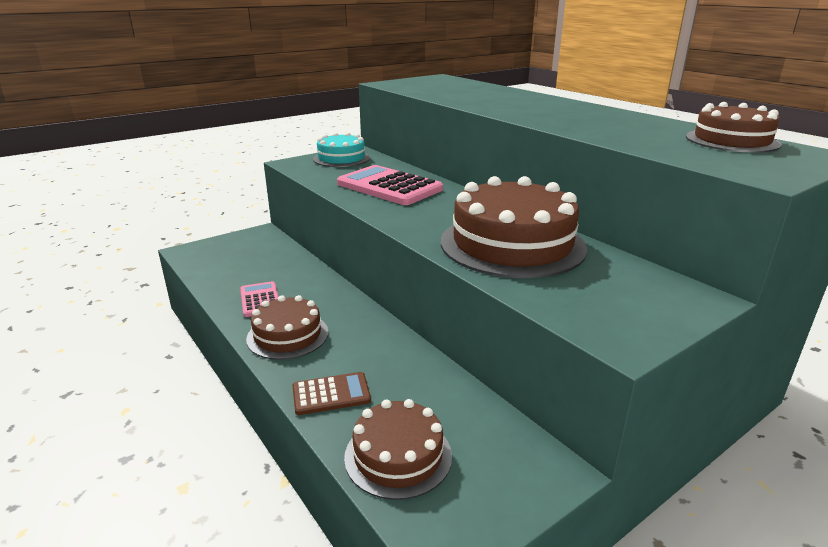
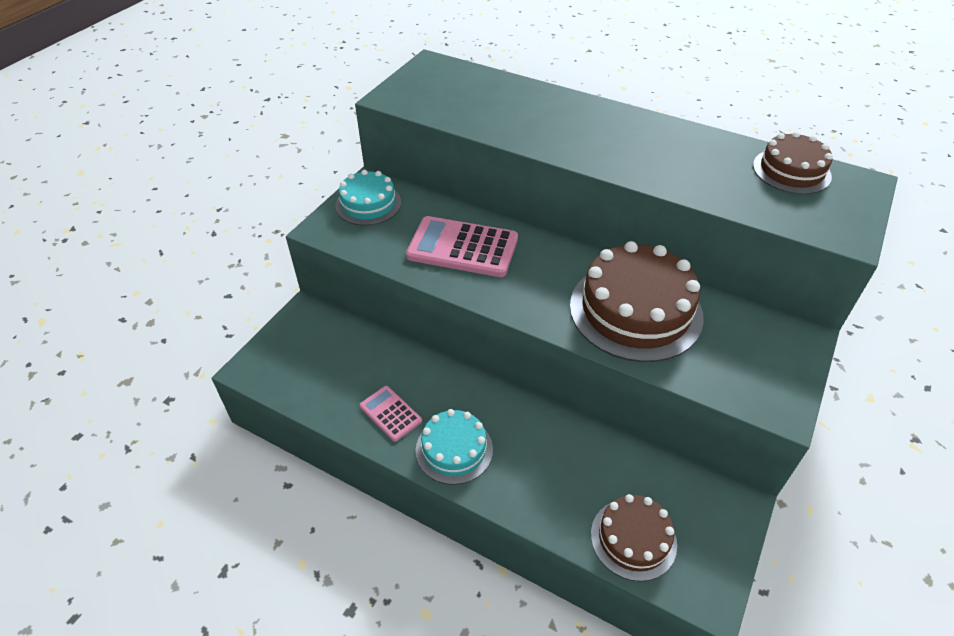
camera: 25 degrees left, 20 degrees up
brown cake [246,295,328,360] -> turquoise cake [416,409,493,485]
brown calculator [292,372,371,415] -> none

